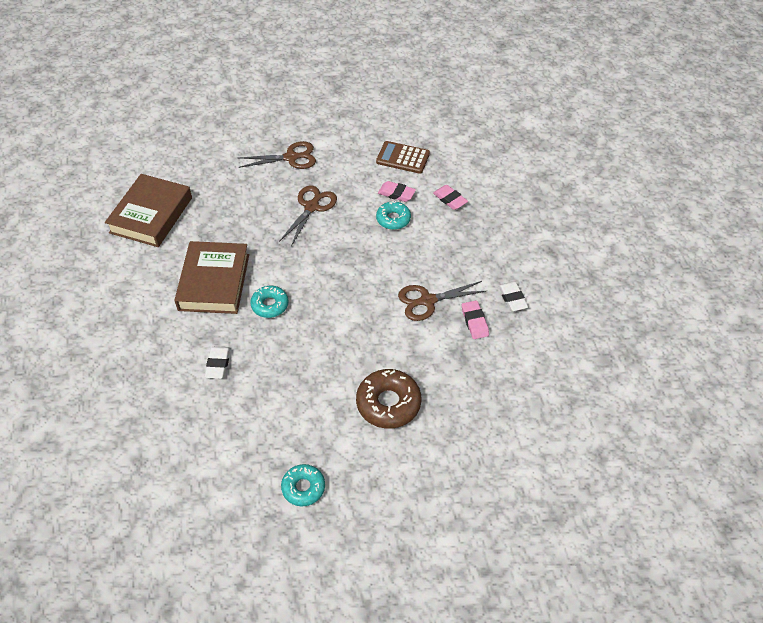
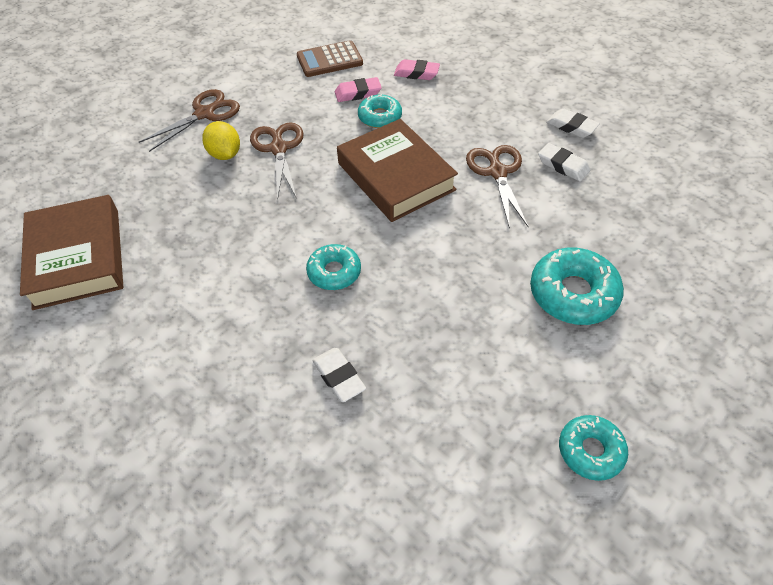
camera: 35 degrees left, 0 degrees up
brown book [174,241,249,314] -> brown book moved to [337,119,458,222]
brown donut [356,369,422,429] -> turquoise donut [530,248,624,325]
brown scissors [398,281,486,321] -> brown scissors turned 135 degrees clockwise [466,145,529,229]
pink eraser [462,300,489,339] -> white eraser [538,143,590,182]
none -> yellow lemon [202,121,240,160]

